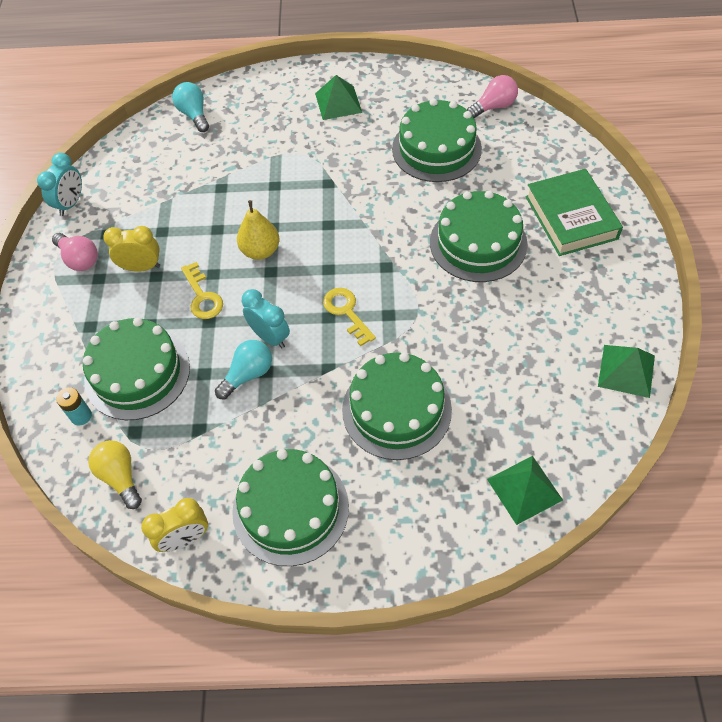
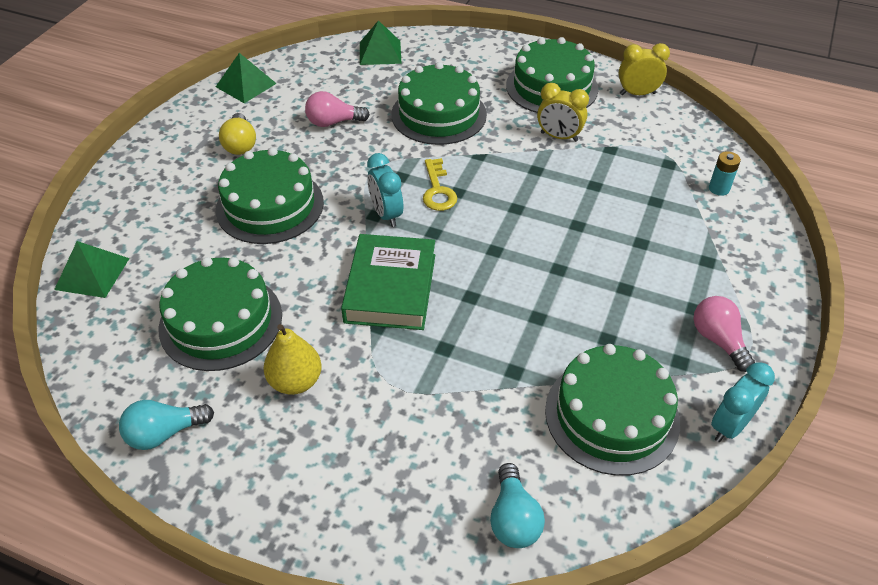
camera: 160 degrees left, 10 degrees down
green cake [83,317,190,420] -> green cake moved to [545,344,680,476]
yellow light bulb [88,440,142,509] -> yellow light bulb moved to [219,113,256,155]
yellow clock [103,226,160,272] -> yellow clock moved to [537,83,589,142]
yellow key [181,262,223,319] -> none
turquoise light bulb [215,340,272,399] -> turquoise light bulb moved to [119,400,214,450]
yellow pear [237,200,279,260] -> yellow pear moved to [264,324,322,395]
turquoise clock [242,289,290,348] -> turquoise clock moved to [367,153,403,227]
green pyramid [315,75,362,120] -> green pyramid moved to [54,241,130,298]
pink light bulb [467,75,518,118] -> pink light bulb moved to [305,91,370,127]
green book [525,169,623,256] -> green book moved to [341,234,435,330]

